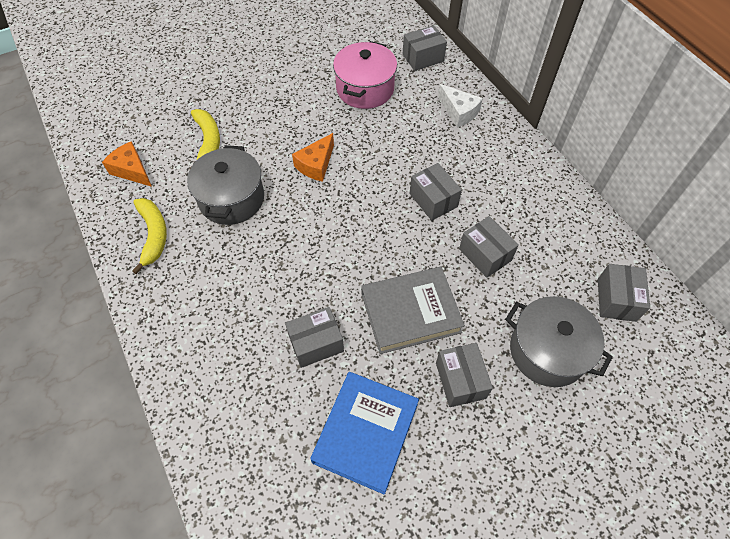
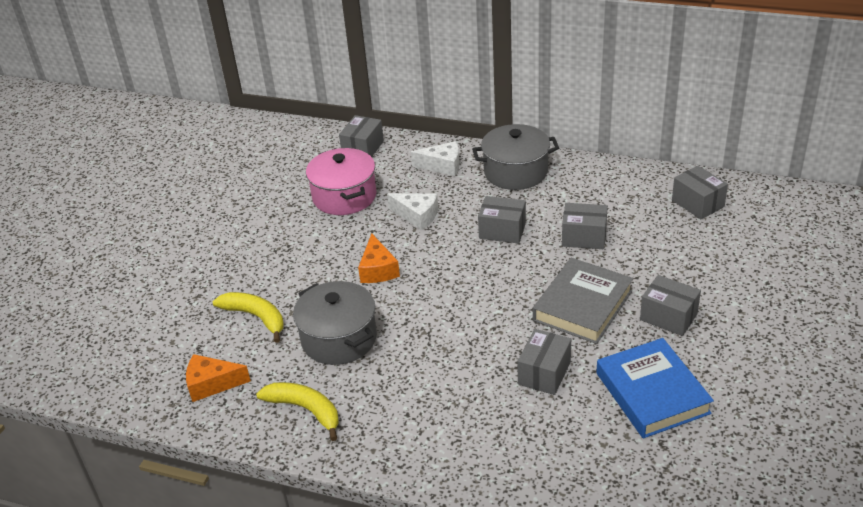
camera: 40 degrees left, 20 degrees down
grey pot [505,296,613,387] -> grey pot moved to [472,124,559,190]
none -> white cheese [387,193,438,230]

